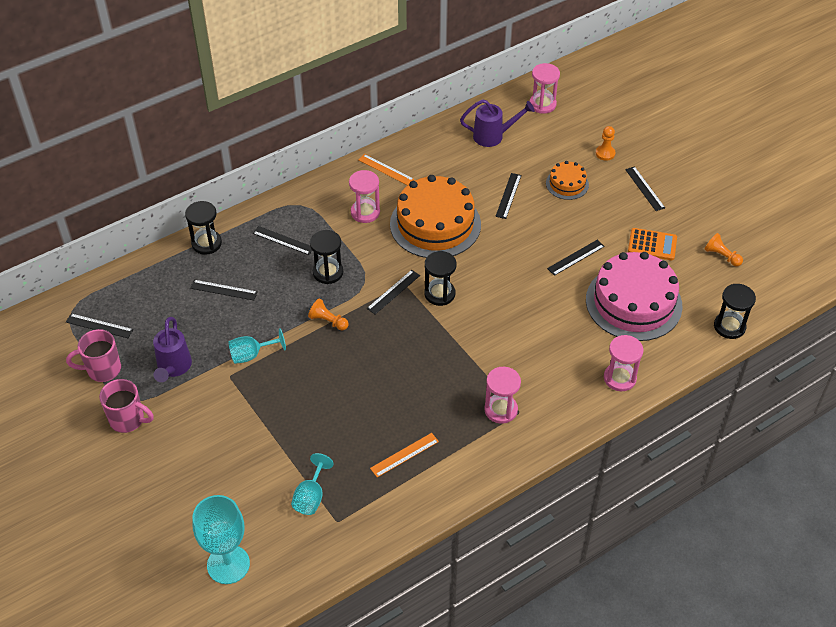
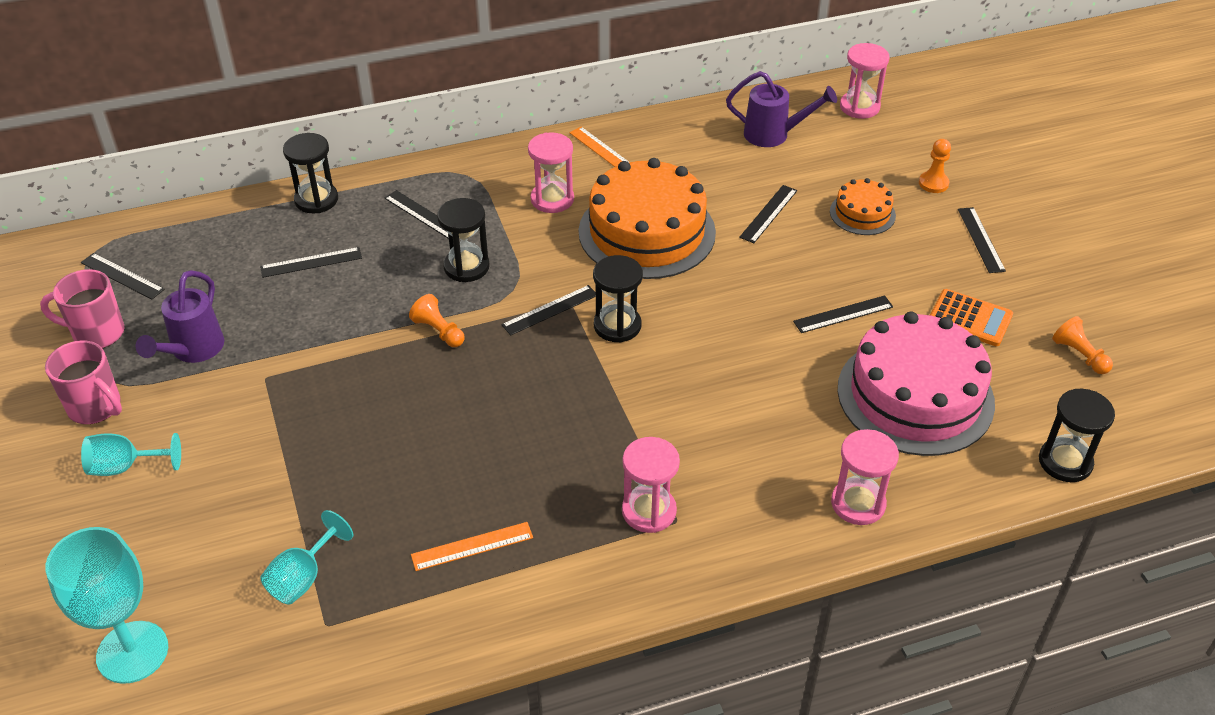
camera: 15 degrees right, 5 degrees down
black ruler [190,280,258,300] -> black ruler turned 45 degrees counterclockwise [260,247,362,278]
turquoise goblet [228,328,286,364] -> turquoise goblet moved to [81,433,181,476]

